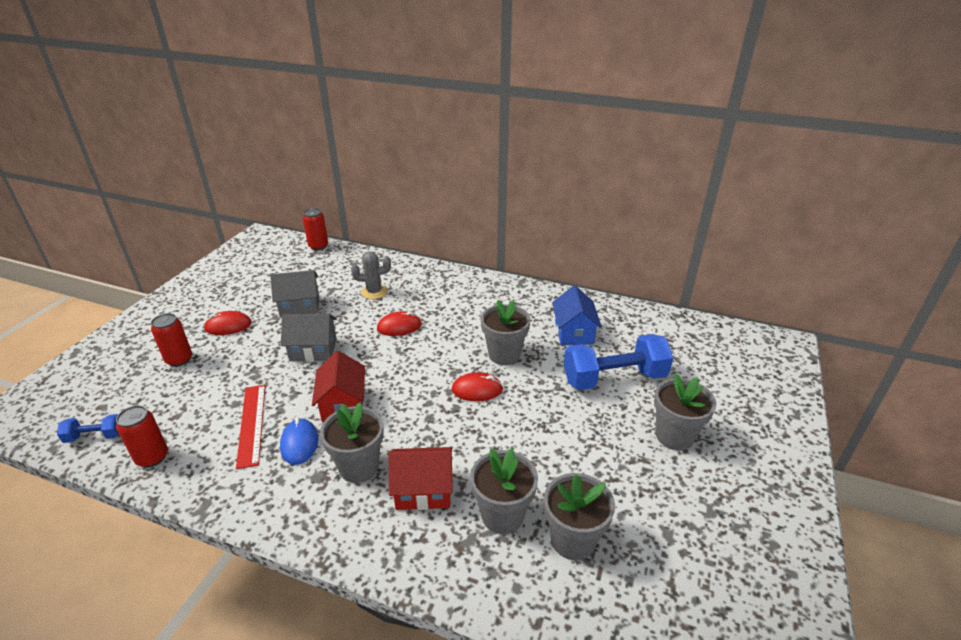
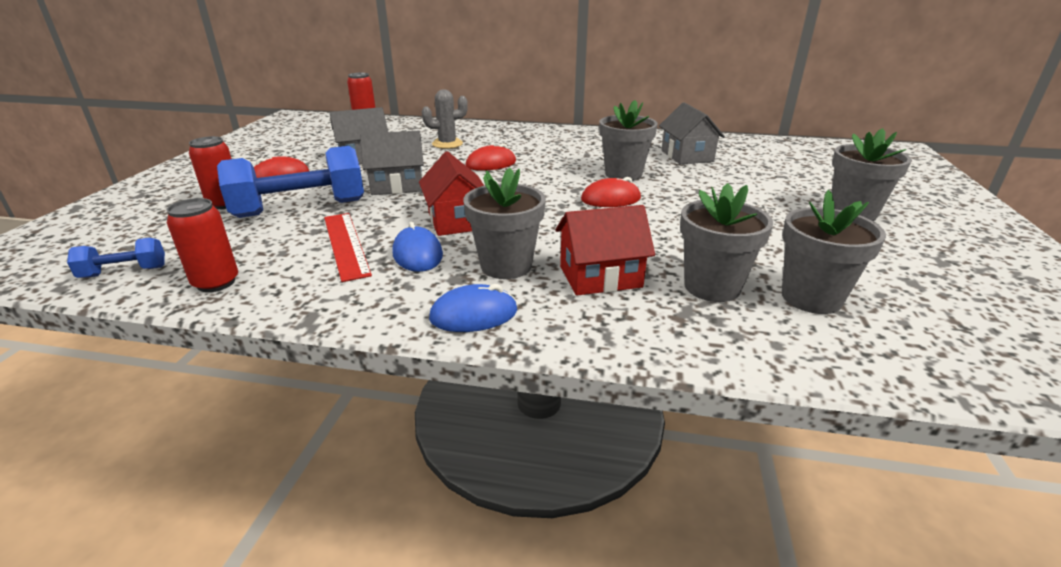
camera: 10 degrees left, 5 degrees down
blue house [552,286,602,345] -> grey house [659,102,725,164]
blue dumbbell [564,334,673,390] -> blue dumbbell moved to [217,146,364,218]
none -> blue mouse [429,284,517,332]

